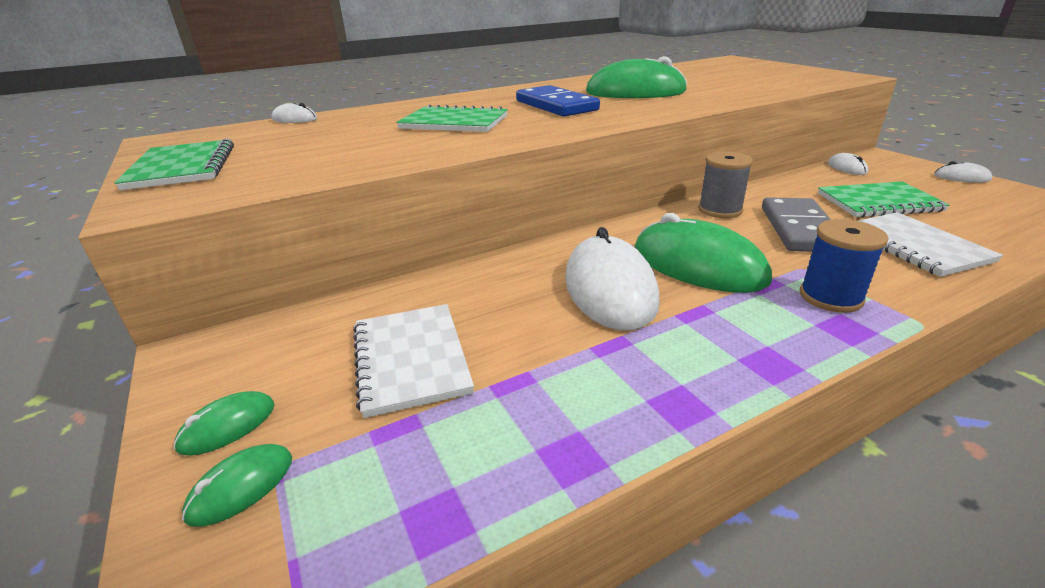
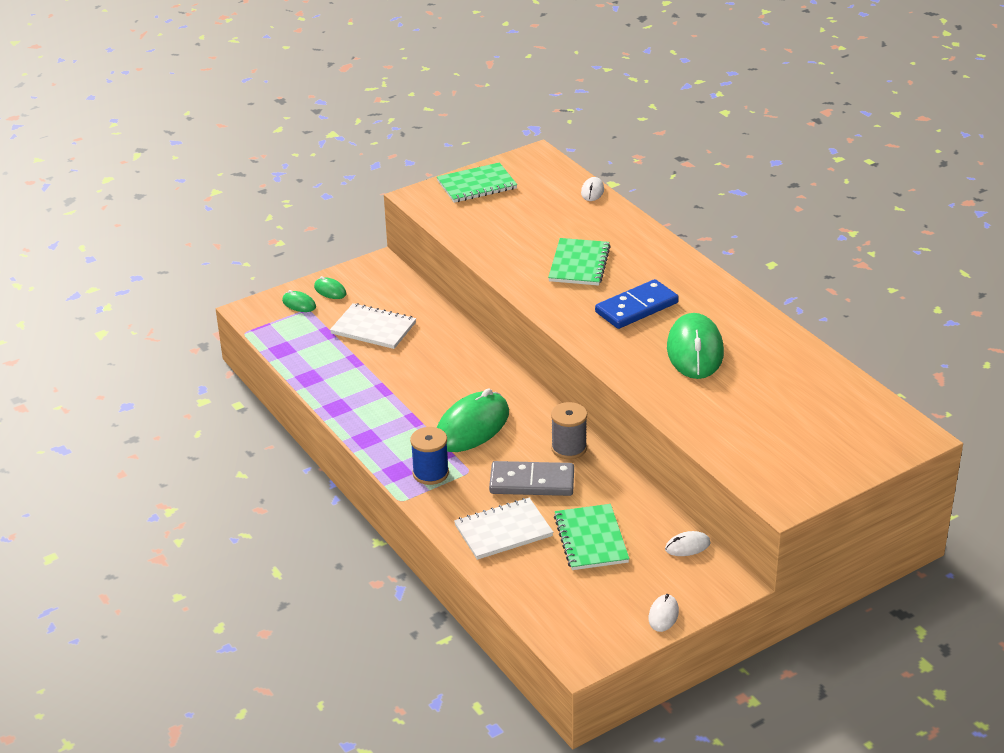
camera: 85 degrees right, 5 degrees up
white notebook [353,304,474,418] -> white notebook turned 45 degrees clockwise [330,303,416,349]
white mouse [565,227,660,331] -> none

